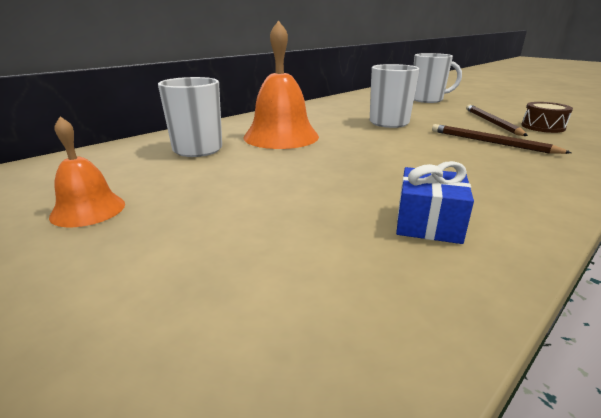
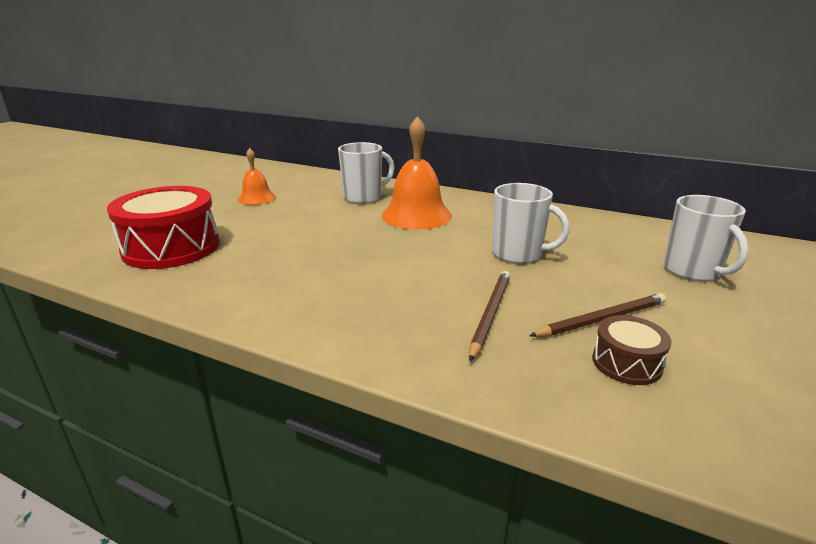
camera: 70 degrees right, 0 degrees up
blue gift [396,161,474,244] -> none
none -> red drum [107,186,219,269]

